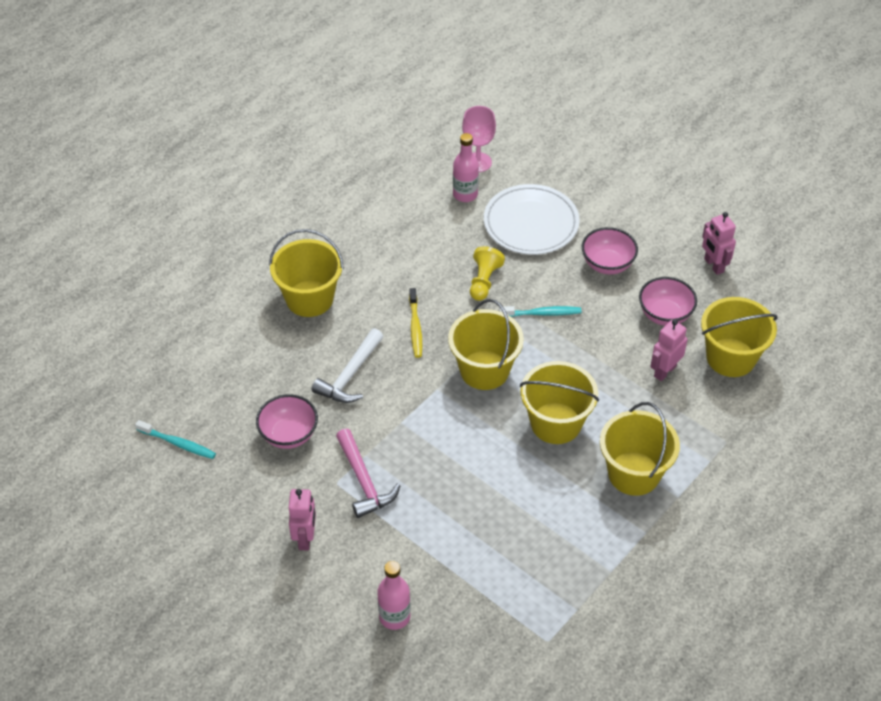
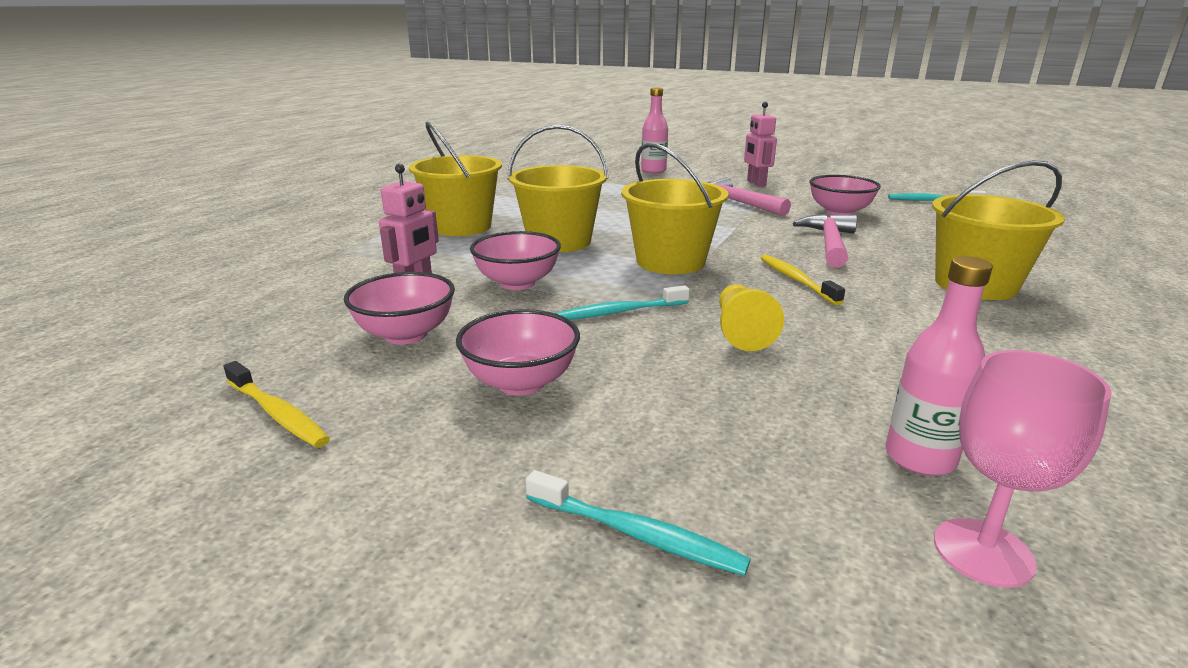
camera: 165 degrees right, 25 degrees down
white hammer [312,328,384,403] -> pink hammer [793,214,857,268]
white plate [484,184,580,255] -> none
yellow bucket [701,297,778,377] -> none
pink robot [702,212,736,275] -> yellow toothbrush [224,361,330,448]
none -> pink bowl [470,231,561,290]
none -> turquoise toothbrush [526,470,751,576]

